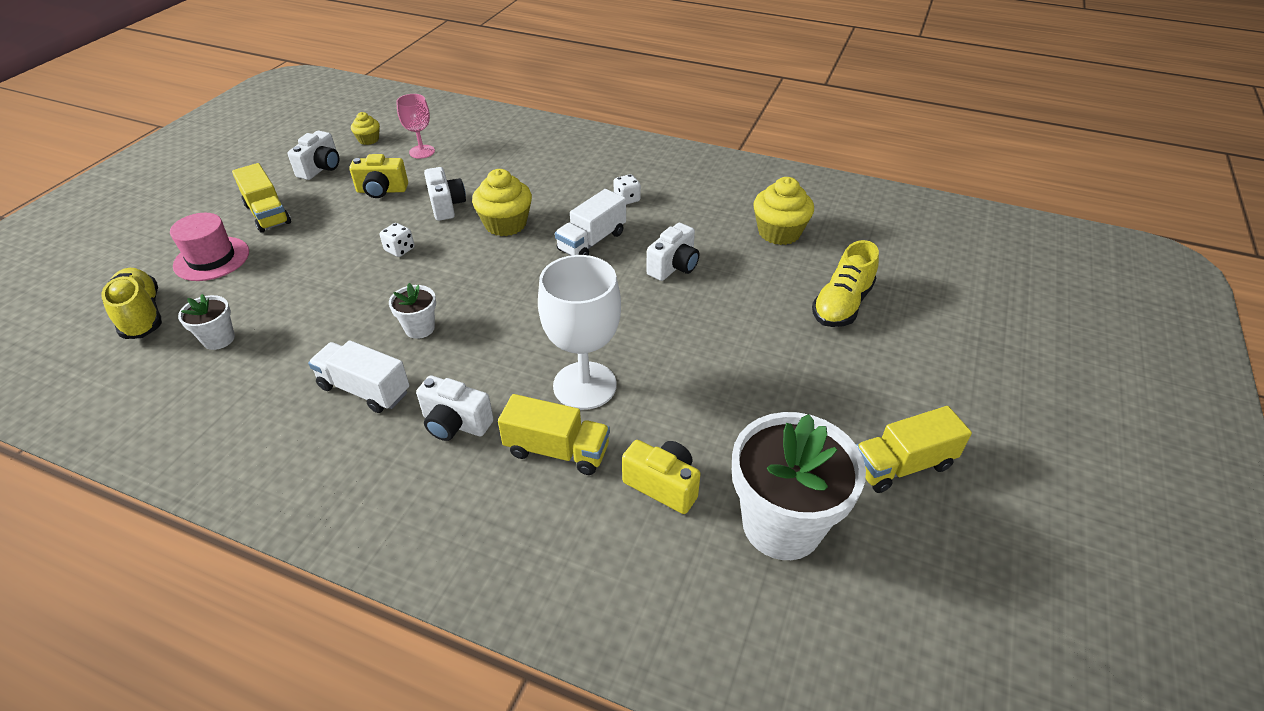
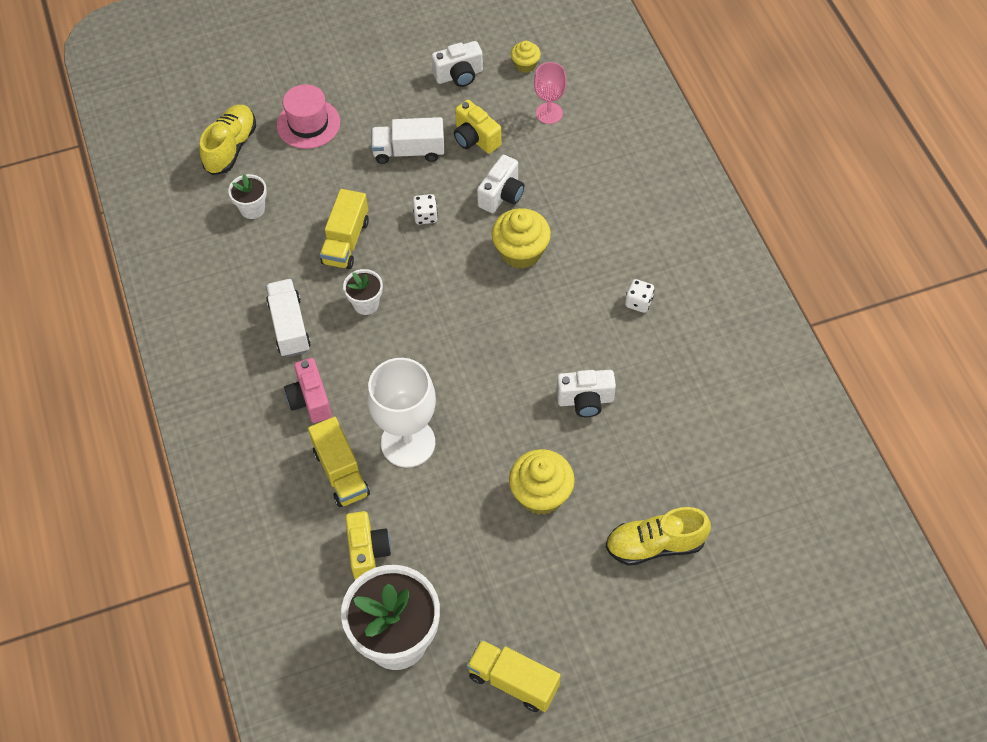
camera: 50 degrees right, 15 degrees up
yellow truck [232,163,291,233] -> yellow truck moved to [320,189,369,269]
white camera [416,375,494,441] -> pink camera [284,358,332,423]
white truck [555,189,626,255] -> white truck moved to [371,117,444,164]
yellow cupcake [753,177,814,245] -> yellow cupcake moved to [509,449,575,515]

